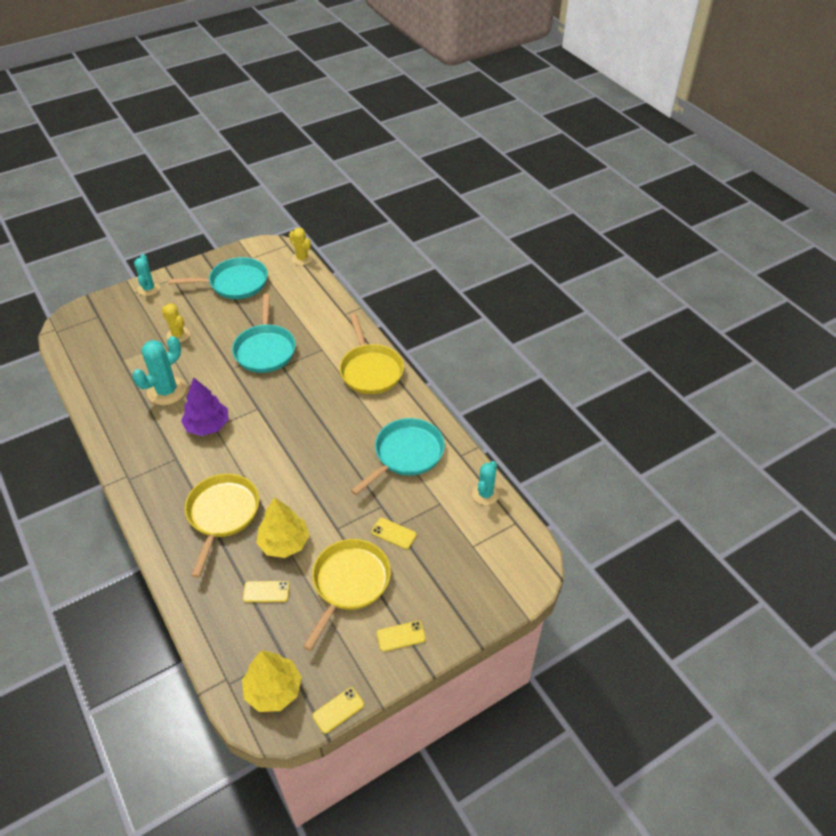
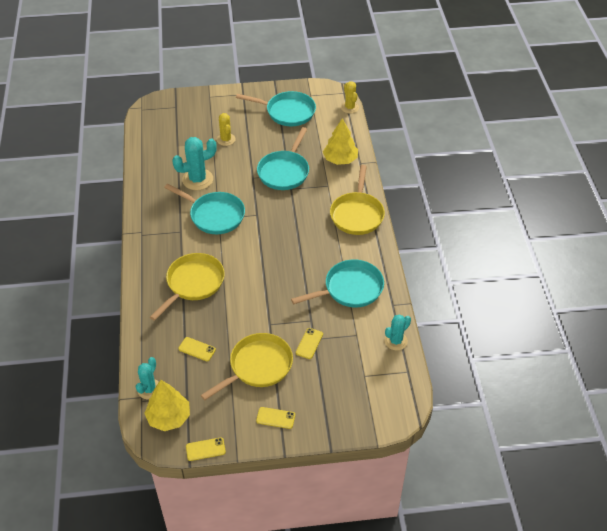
camera: 25 degrees right, 0 degrees up
turquoise cactus [134,254,160,296] -> turquoise cactus moved to [136,357,159,399]
purple tree [181,377,229,436] -> turquoise pan [164,184,245,234]
yellow tree [256,497,309,558] -> yellow tree moved to [323,118,358,165]
yellow phone [371,518,417,549] -> yellow phone turned 60 degrees clockwise [296,328,323,359]

